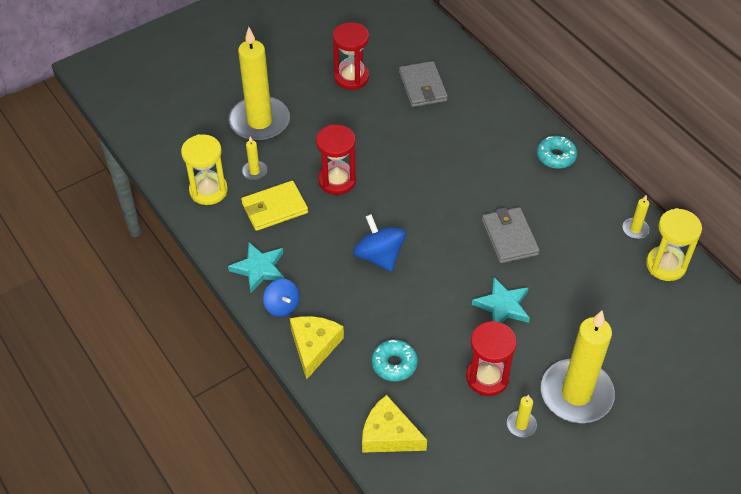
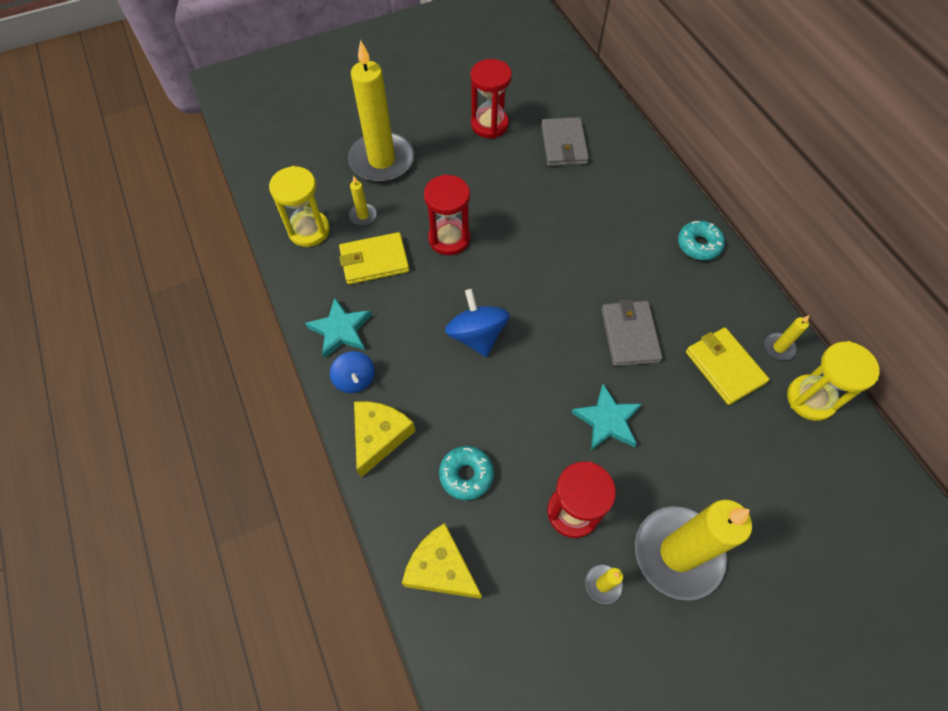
camera: 10 degrees right, 10 degrees up
none -> yellow wallet [686,328,769,405]

